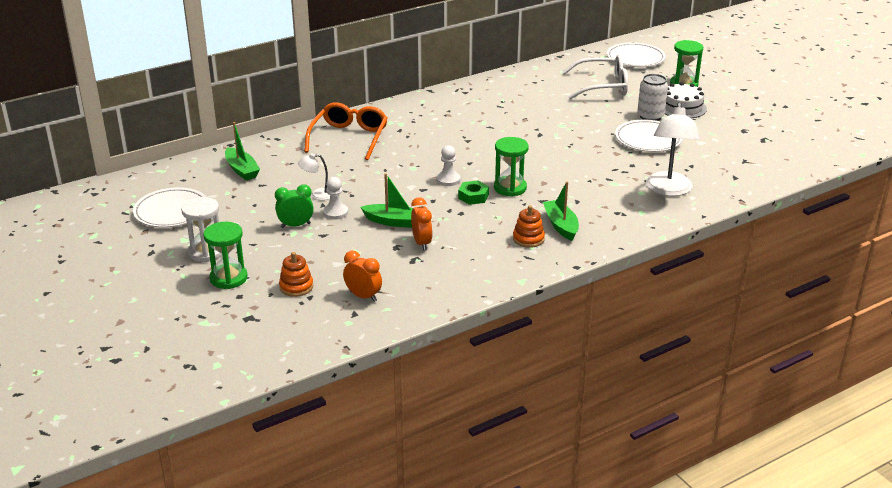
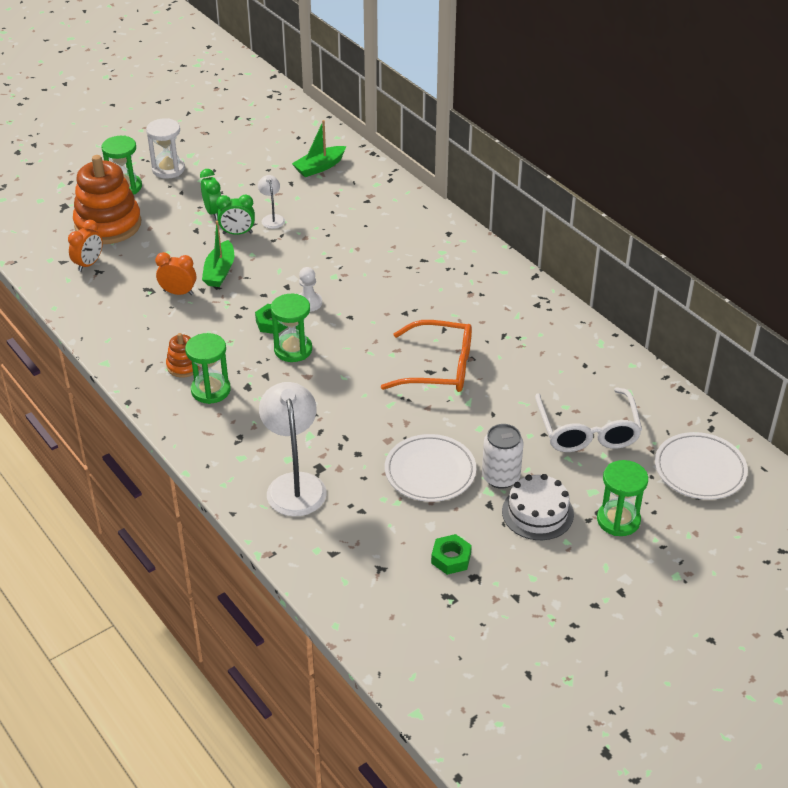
camera: 85 degrees right, 10 degrees up
white plate [133,188,206,227] -> none
orange stacking toy [279,252,313,297] -> orange stacking toy [73,155,141,244], size x2.14
orange glasses [304,102,388,160] -> orange glasses moved to [381,320,472,392]
white pawn [323,177,348,220] -> green clock [216,194,255,235]
orange clock [411,197,432,251] -> orange clock turned 150 degrees counterclockwise [155,252,196,295]
green boat [543,181,579,241] -> green hourglass [185,333,231,404]
white lamp [646,102,700,196] -> white lamp turned 75 degrees clockwise [259,382,327,517]
none -> green nut [431,534,472,575]

